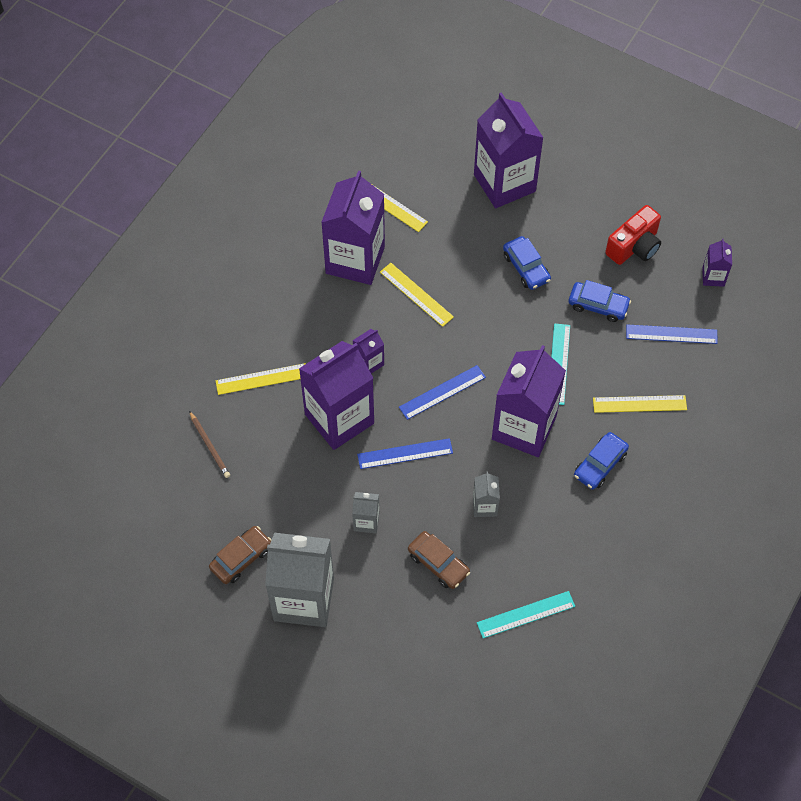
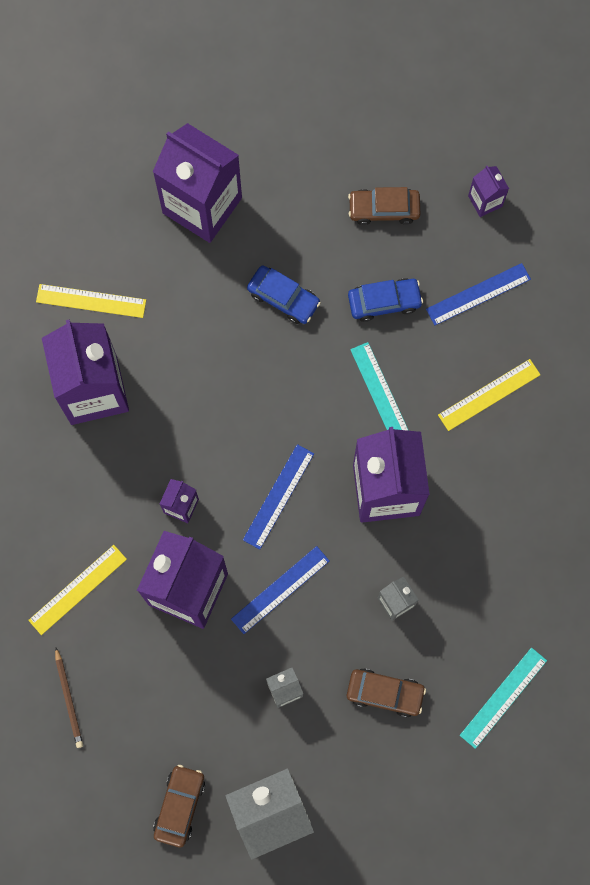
camera: 30 degrees left, 15 degrees up
brown pencil [189,411,230,478] -> brown pencil turned 45 degrees clockwise [55,647,83,748]
yellow ruler [380,263,454,327] -> none
blue car [574,432,629,490] -> none
red camera [605,205,661,265] -> brown car [348,187,420,225]

